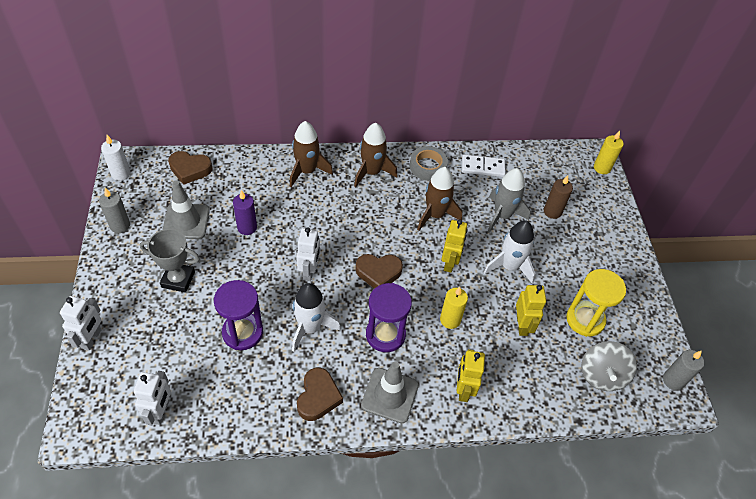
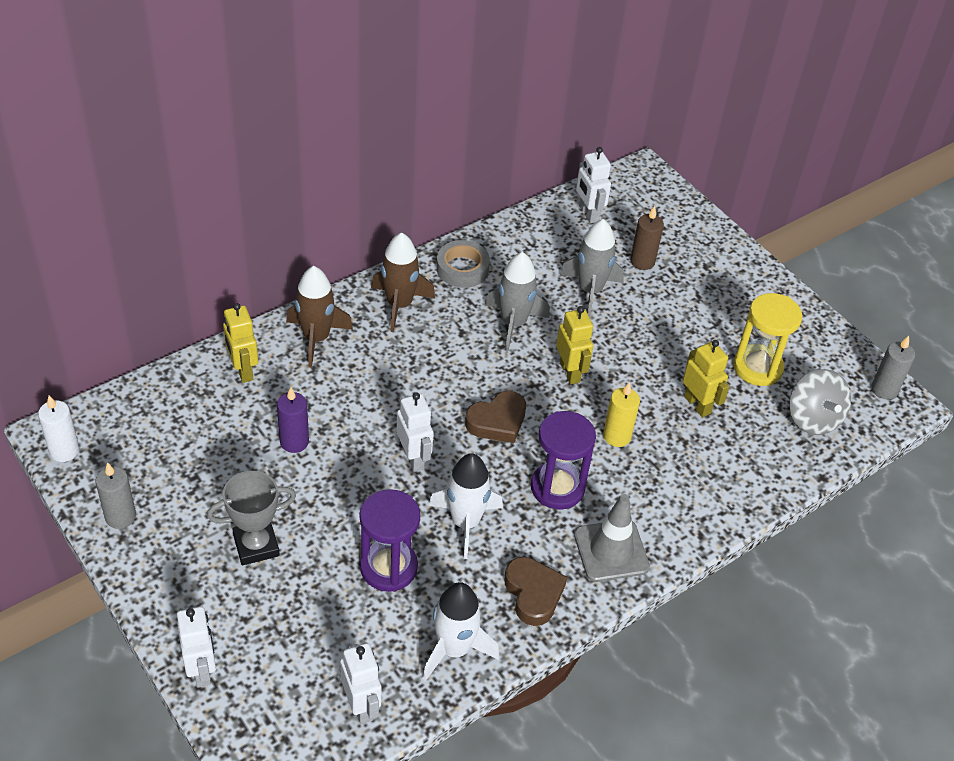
camera: 30 degrees left, 5 degrees down
grey traffic cone [162,180,210,239] -> none
brown heart [168,151,212,185] -> none
brown rocket [417,167,462,231] -> grey rocket [485,252,549,351]
yellow robot [457,349,485,402] -> yellow robot moved to [223,303,258,383]
white domino [462,155,505,177] -> none
white rocket [484,220,535,283] -> white rocket moved to [422,582,500,681]
yellow candle [594,131,624,174] -> none
none -> white robot [576,147,611,223]

